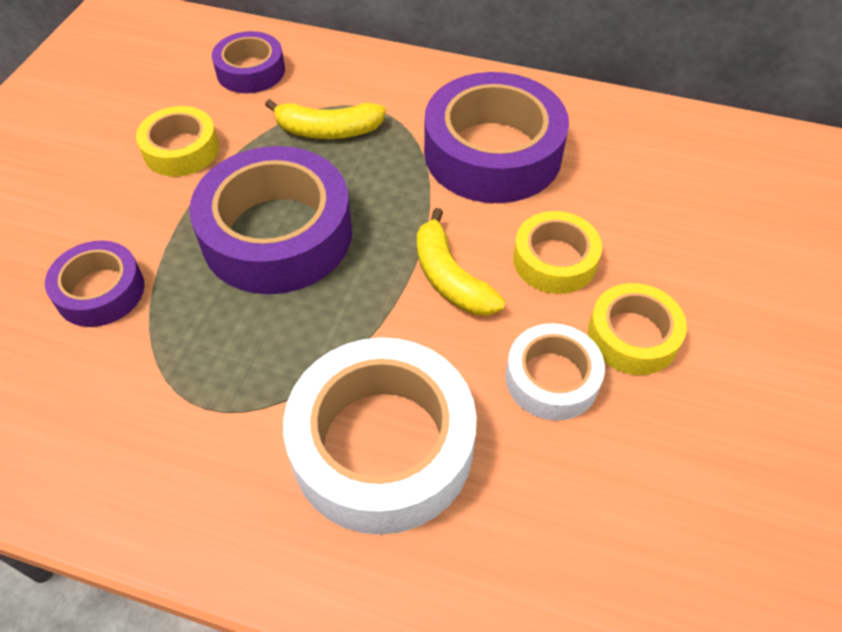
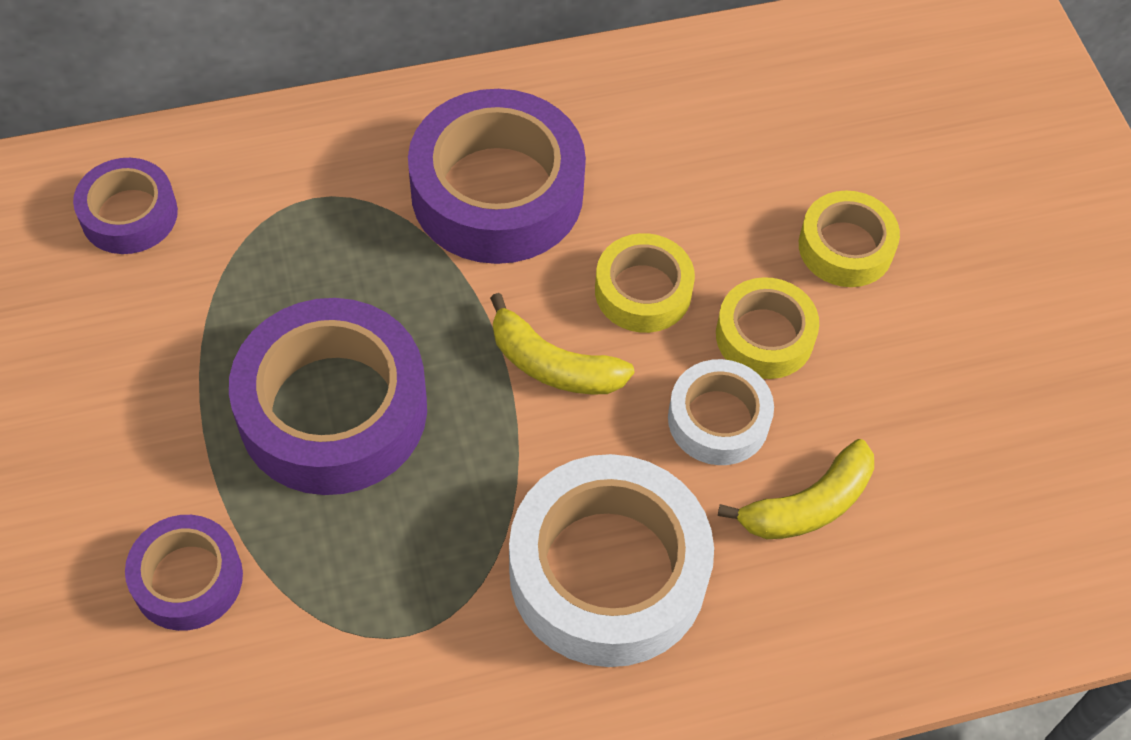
camera: 35 degrees left, 5 degrees up
yellow tape [136,106,219,176] -> yellow tape moved to [799,191,900,287]
yellow banana [265,99,386,139] -> yellow banana moved to [718,439,874,539]

